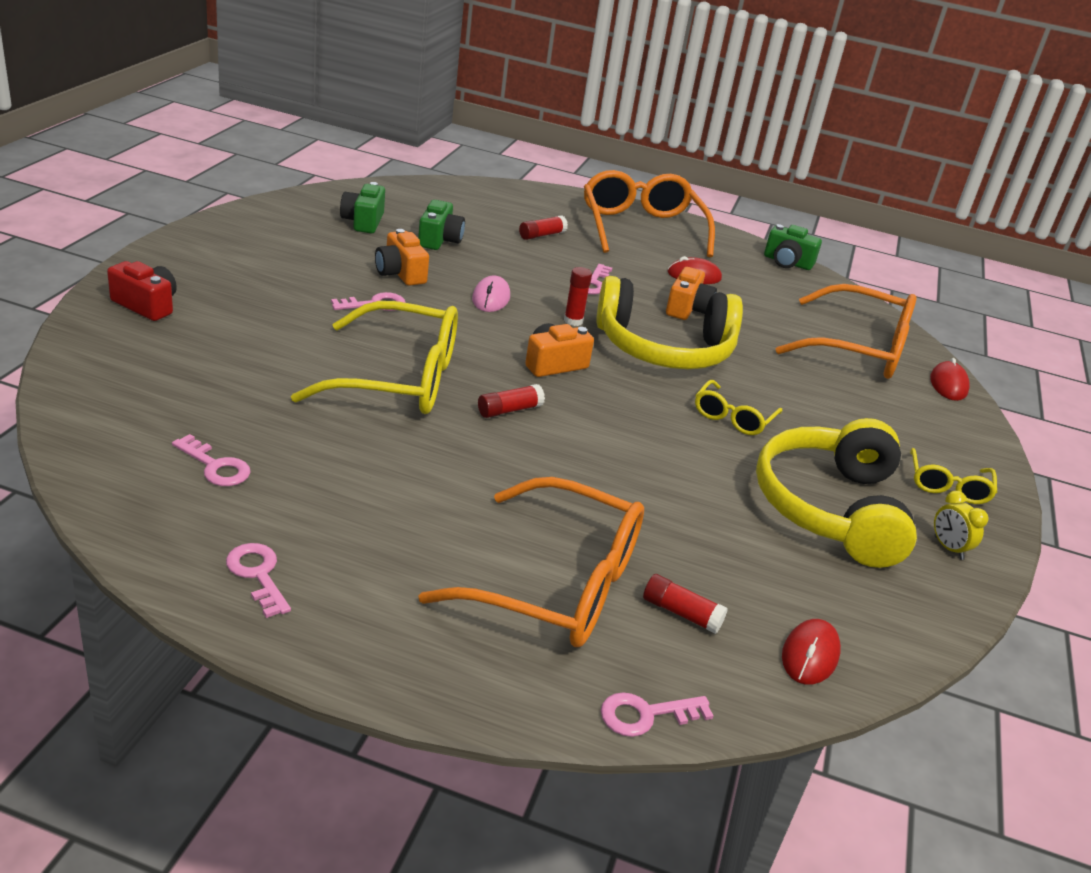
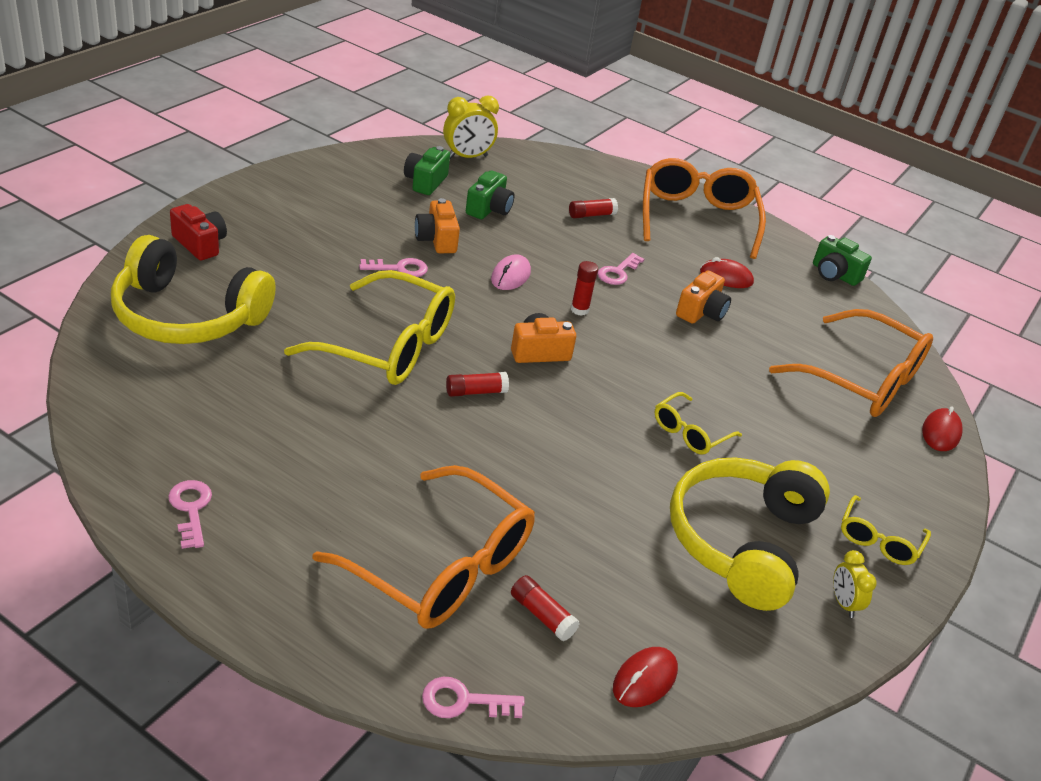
camera: 15 degrees right, 5 degrees up
pink key [172,434,250,486] -> none
yellow headphones [596,276,743,369] -> yellow headphones moved to [111,235,276,344]
none -> yellow clock [443,96,499,159]

